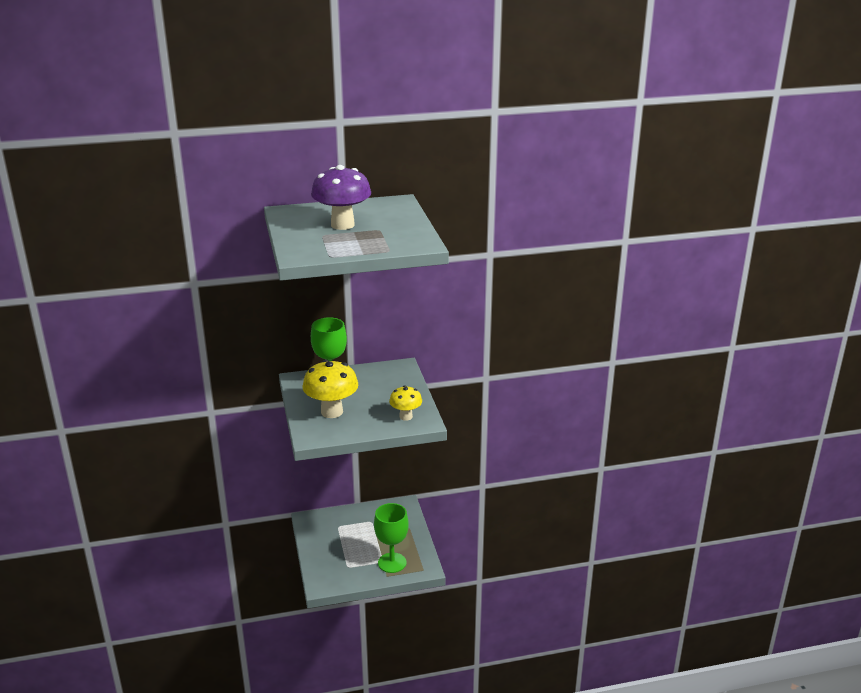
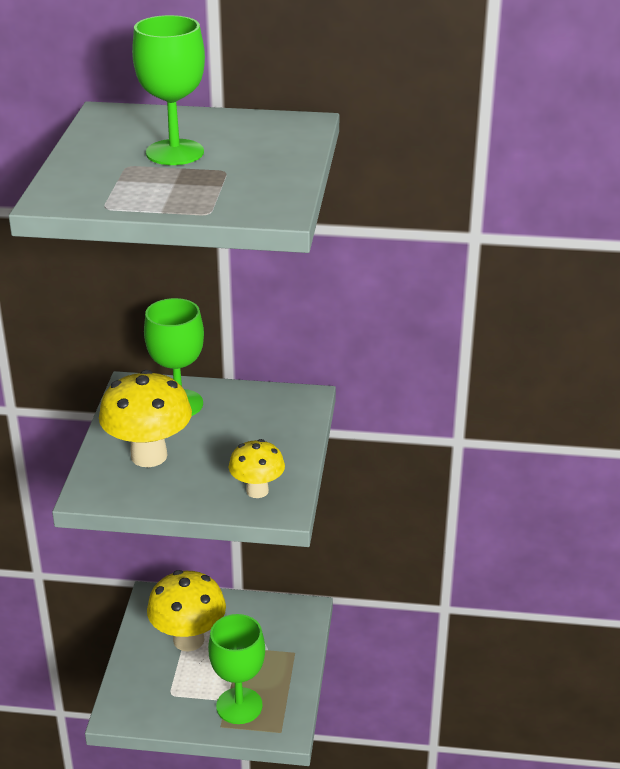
camera: 20 degrees right, 5 degrees up
purple mushroom [311,165,371,230] -> green goblet [132,15,205,165]
none -> yellow mushroom [147,570,226,652]

